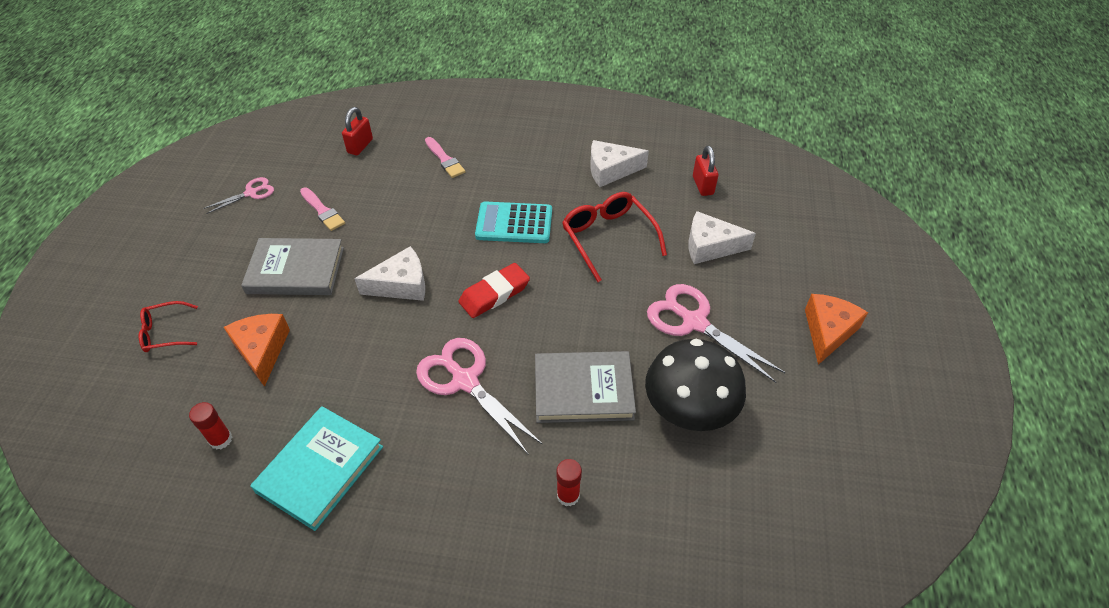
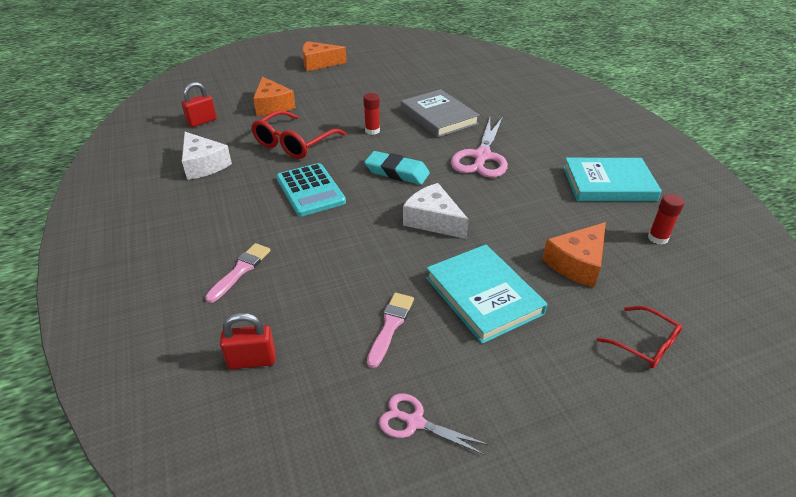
camera: 120 degrees left, 10 degrees down
grey book [241,238,344,295] -> turquoise book [426,245,547,344]
red eraser [459,263,530,318] -> turquoise eraser [364,151,430,185]
red glue stick [557,459,582,506] -> red glue stick moved to [363,93,380,135]
black mushroom [645,339,746,431] -> none
pink scissors [647,284,785,383] -> none
white cheese [688,211,756,264] -> orange cheese [253,77,296,116]

